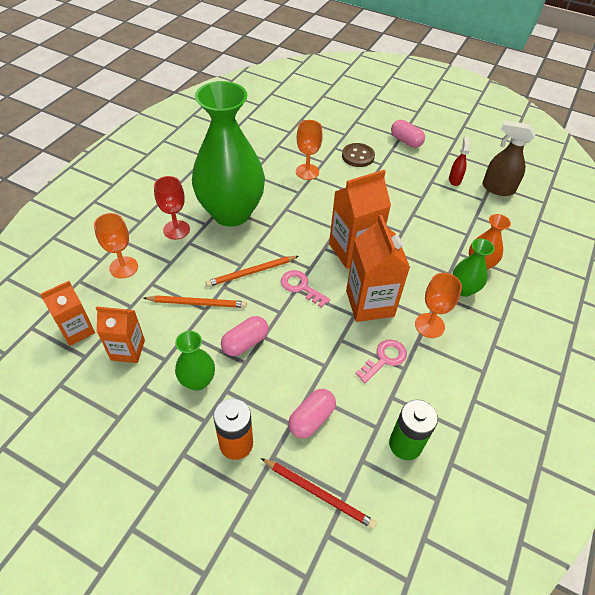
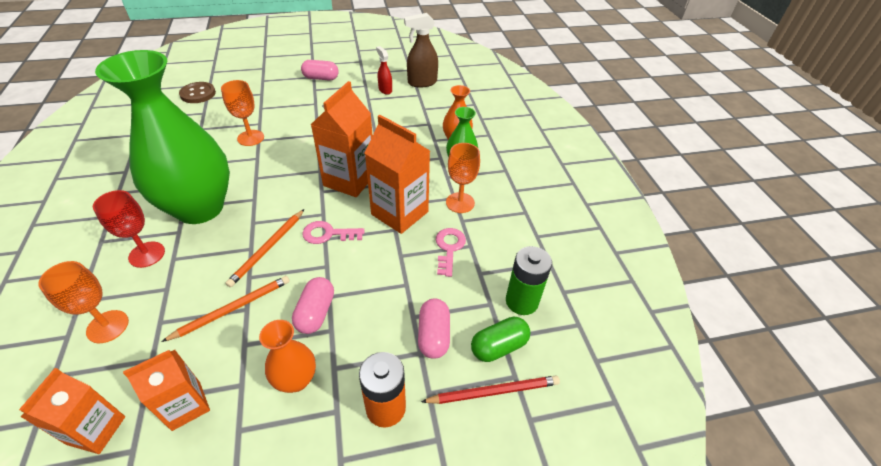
camera: 40 degrees left, 5 degrees down
green vase [175,331,215,390] -> orange vase [259,320,316,393]
brown button [342,143,375,167] -> brown button moved to [179,82,216,103]
none -> green capsule [471,317,531,362]

